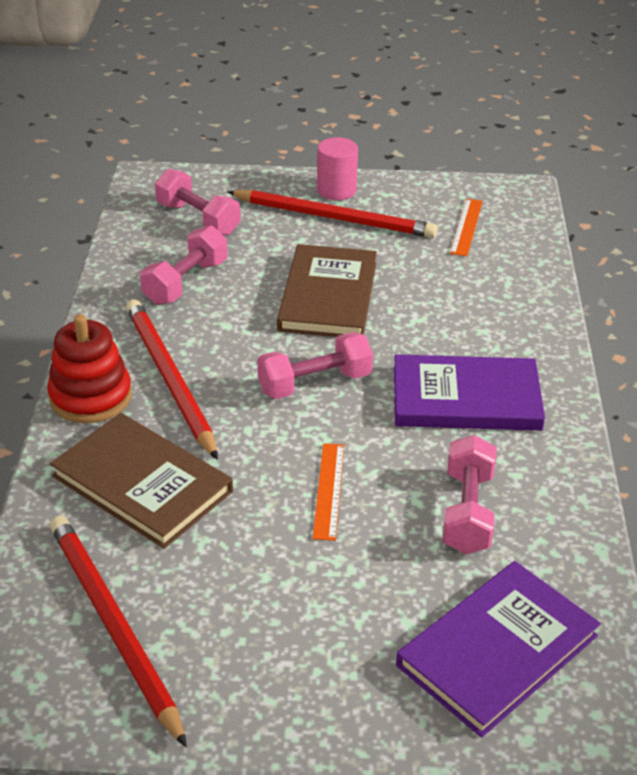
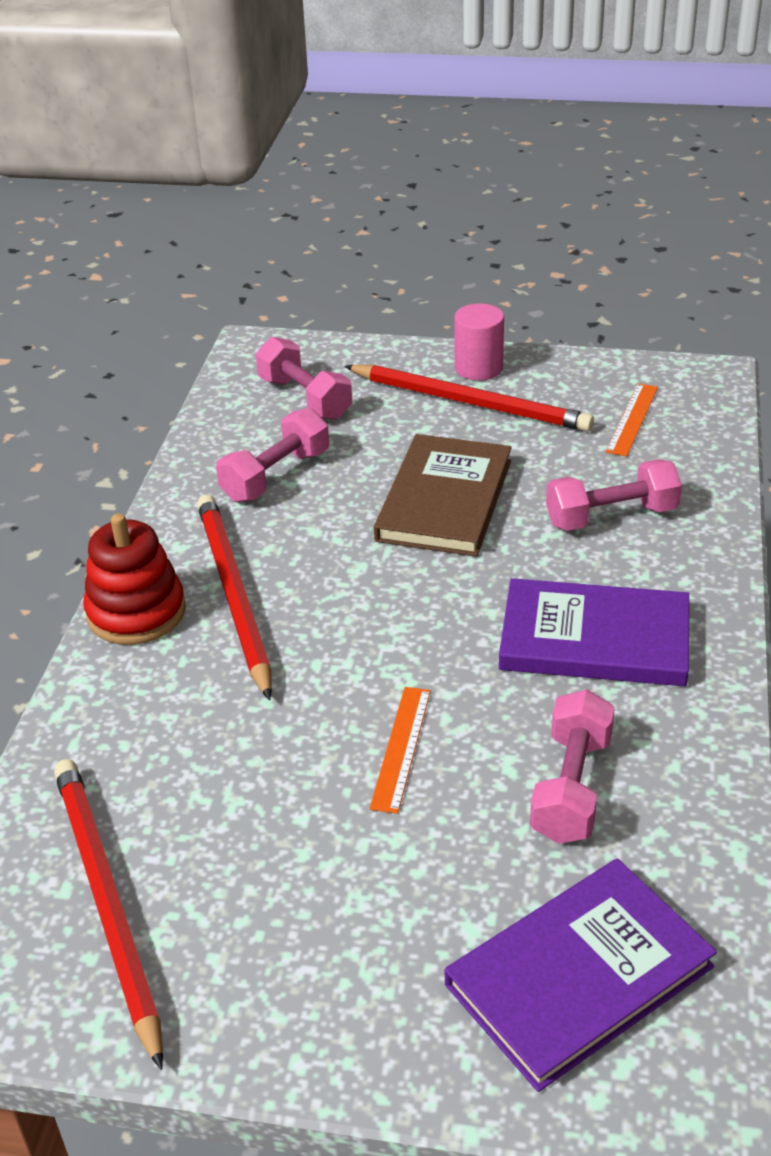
camera: 10 degrees right, 0 degrees up
brown book [50,413,233,549] -> none
pink dumbbell [257,332,373,399] -> pink dumbbell moved to [546,459,682,531]

